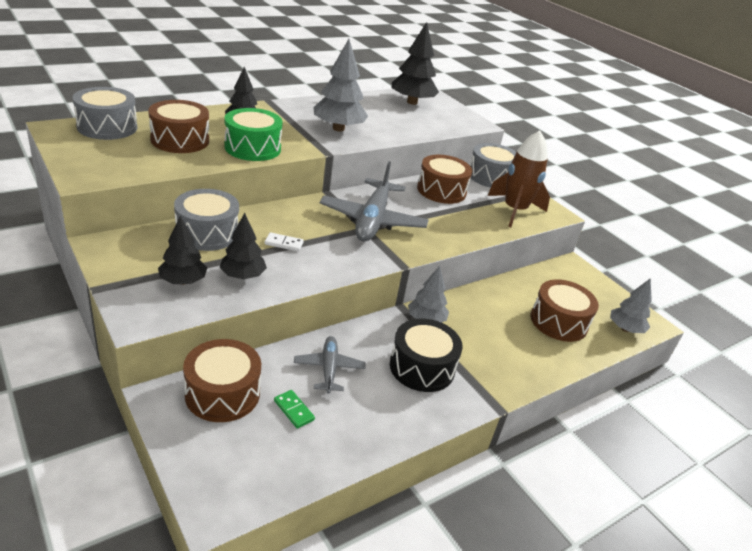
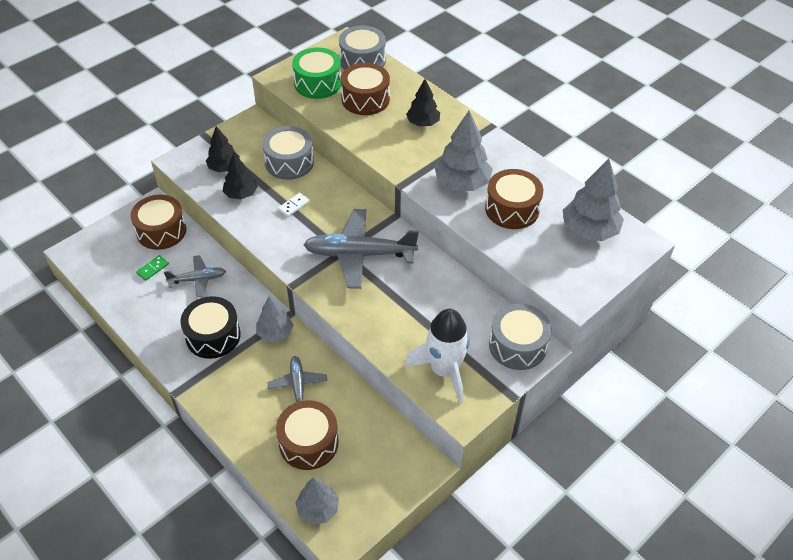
camera: 85 degrees right, 15 degrees up
green drum [224,108,283,161] -> green drum moved to [292,47,341,99]
white domino [265,232,304,251] -> white domino turned 45 degrees clockwise [278,193,310,217]
black tree [392,22,439,105] -> grey tree [563,158,624,241]
brown drum [417,155,472,204] -> brown drum moved to [485,169,543,229]
brown rocket [488,131,550,227] -> white rocket [404,309,470,404]
none -> grey plane [267,356,328,407]

